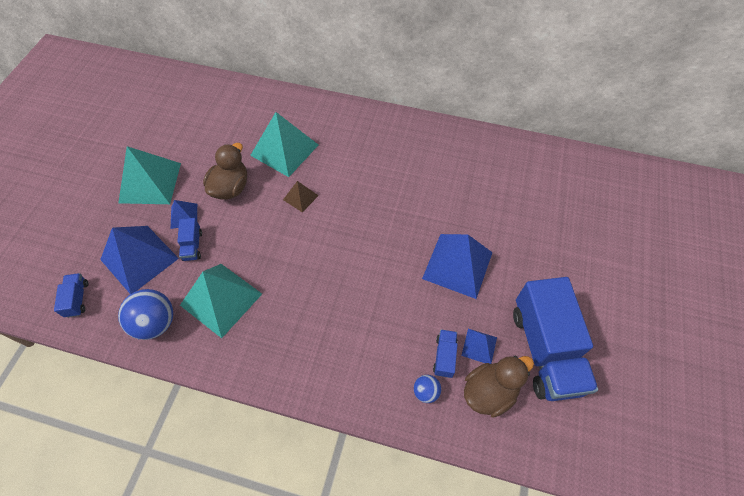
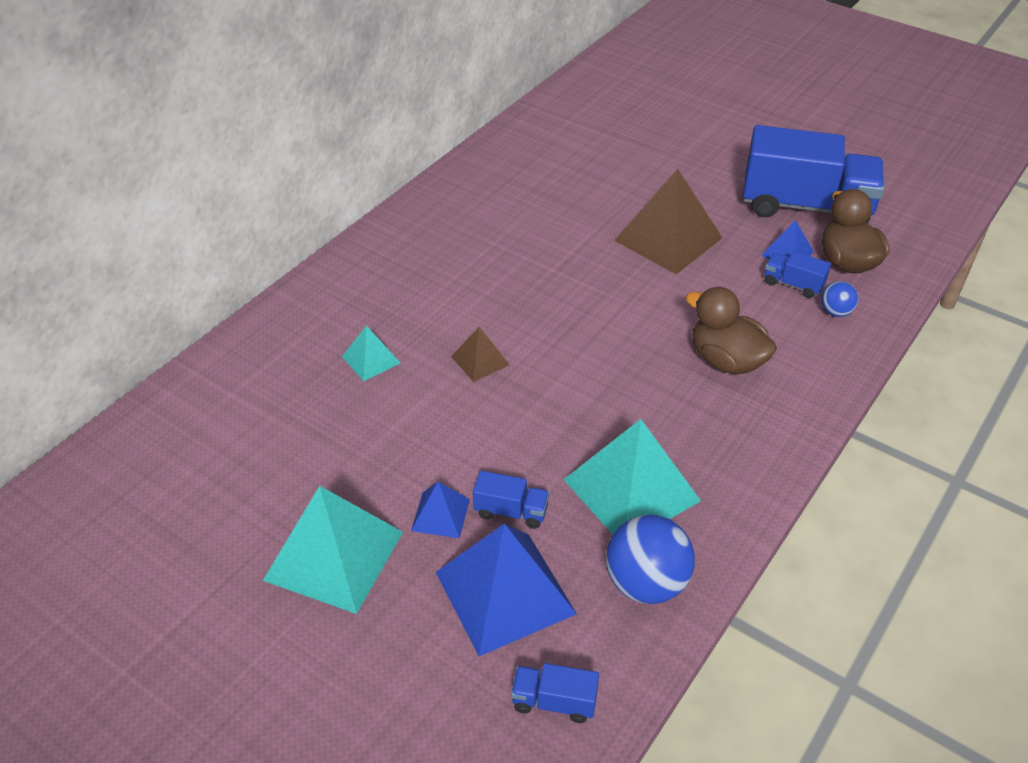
camera: 70 degrees left, 15 degrees down
brown duck [203,143,247,200] -> brown duck moved to [685,287,777,375]
turquoise pyramid [250,112,318,177] -> turquoise pyramid [342,326,400,381], size x0.49
blue pyramid [422,234,493,299] -> brown pyramid [614,169,723,274]

